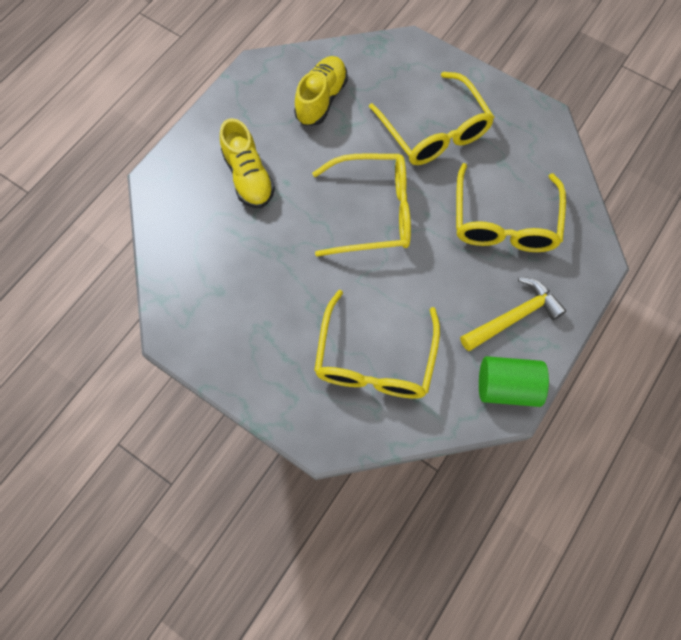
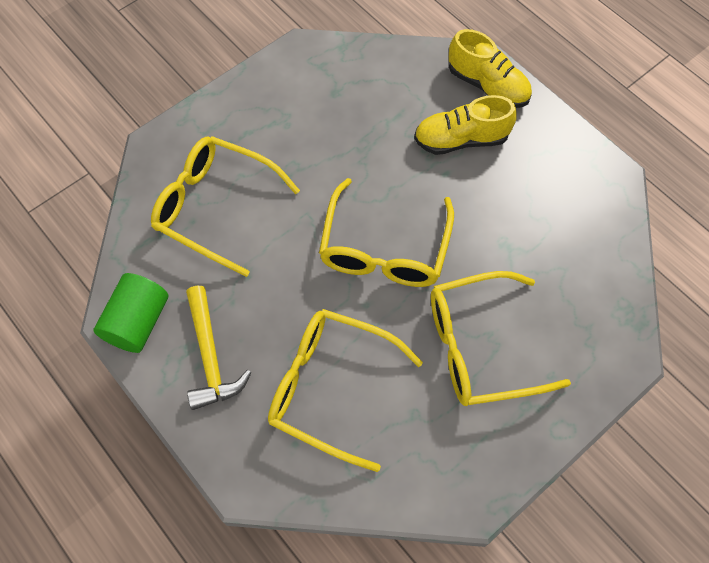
camera: 105 degrees right, 5 degrees down
yellow shoe [294,56,348,126] -> yellow shoe moved to [449,29,532,108]

